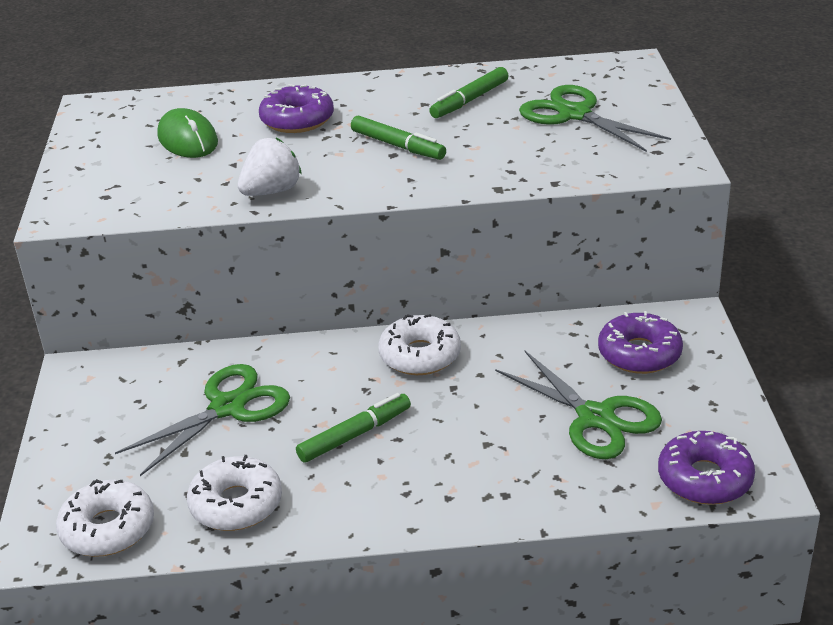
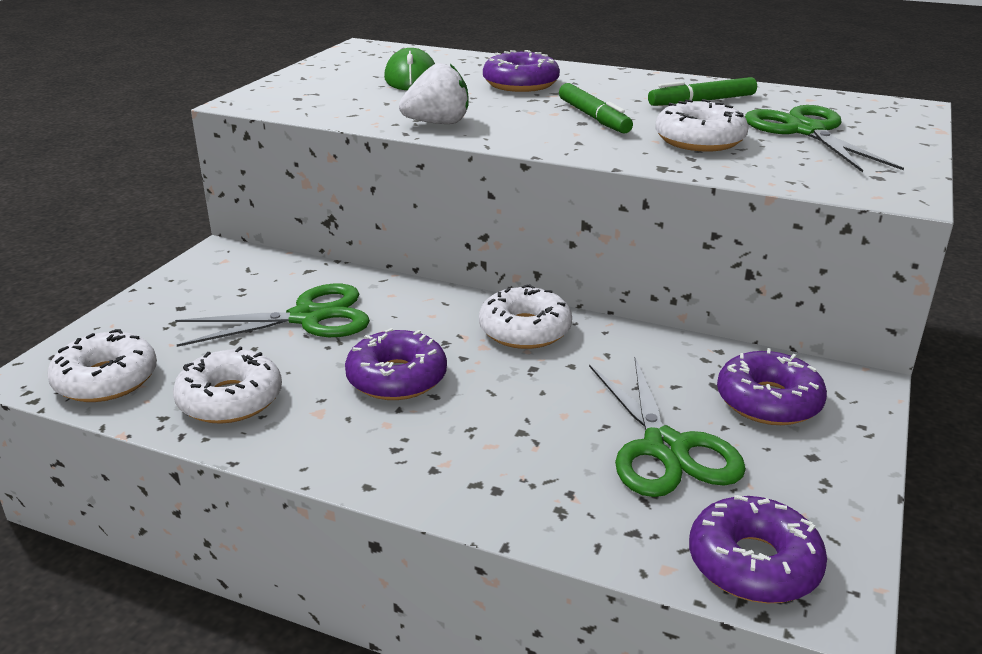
camera: 25 degrees right, 5 degrees down
green marker [296,393,411,463] -> purple donut [345,328,447,400]
none -> white donut [655,99,748,152]

